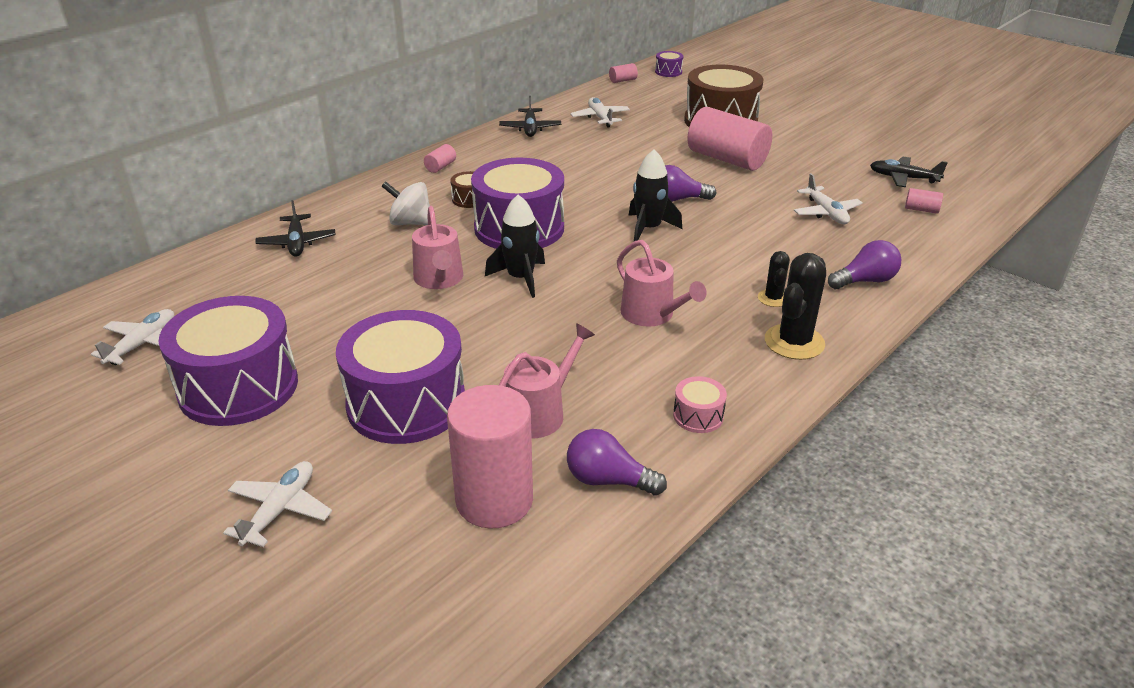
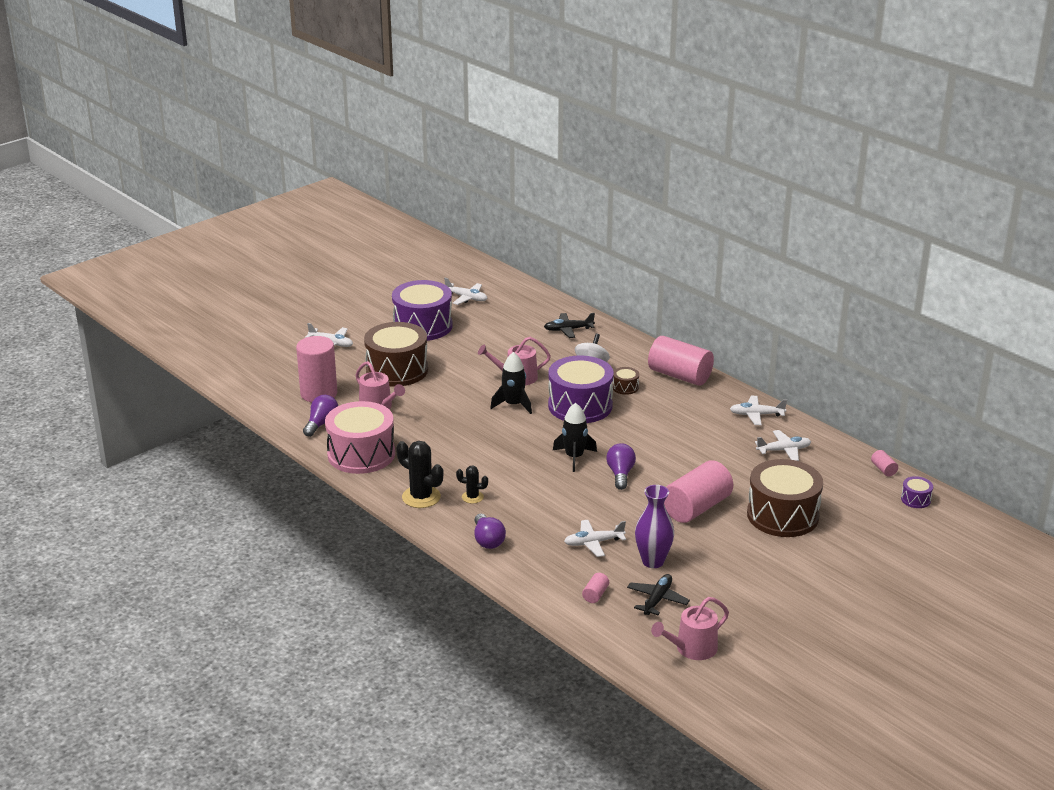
camera: 95 degrees right, 5 degrees down
purple drum [336,310,465,444] -> brown drum [364,322,428,387]
pink cylinder [424,144,456,173] -> pink cylinder [648,336,714,386], size x2.43
black plane [499,96,561,137] -> white plane [730,396,787,425]
pink watering can [617,240,707,326] -> pink watering can moved to [651,597,729,660]
pink drum [673,376,727,433] -> pink drum [325,401,395,474], size x2.39
none -> purple vase [635,485,674,568]

